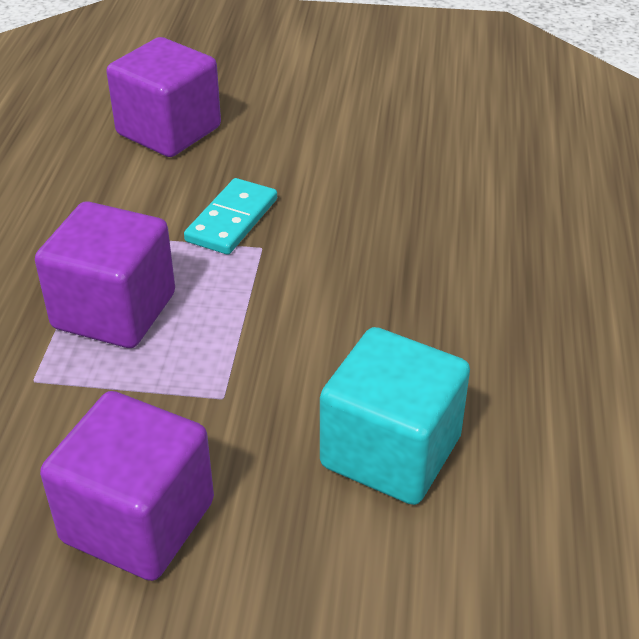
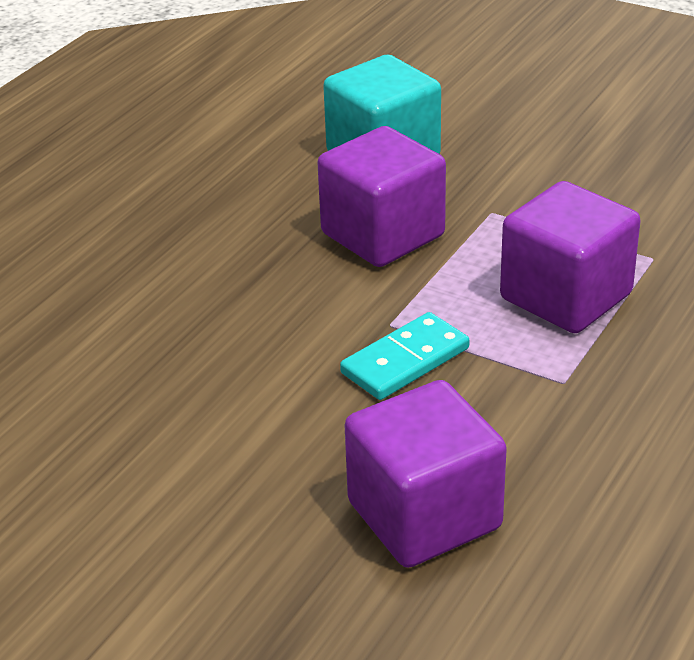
camera: 155 degrees left, 5 degrees down
purple cube [40,391,214,581] -> purple cube moved to [317,126,446,267]

